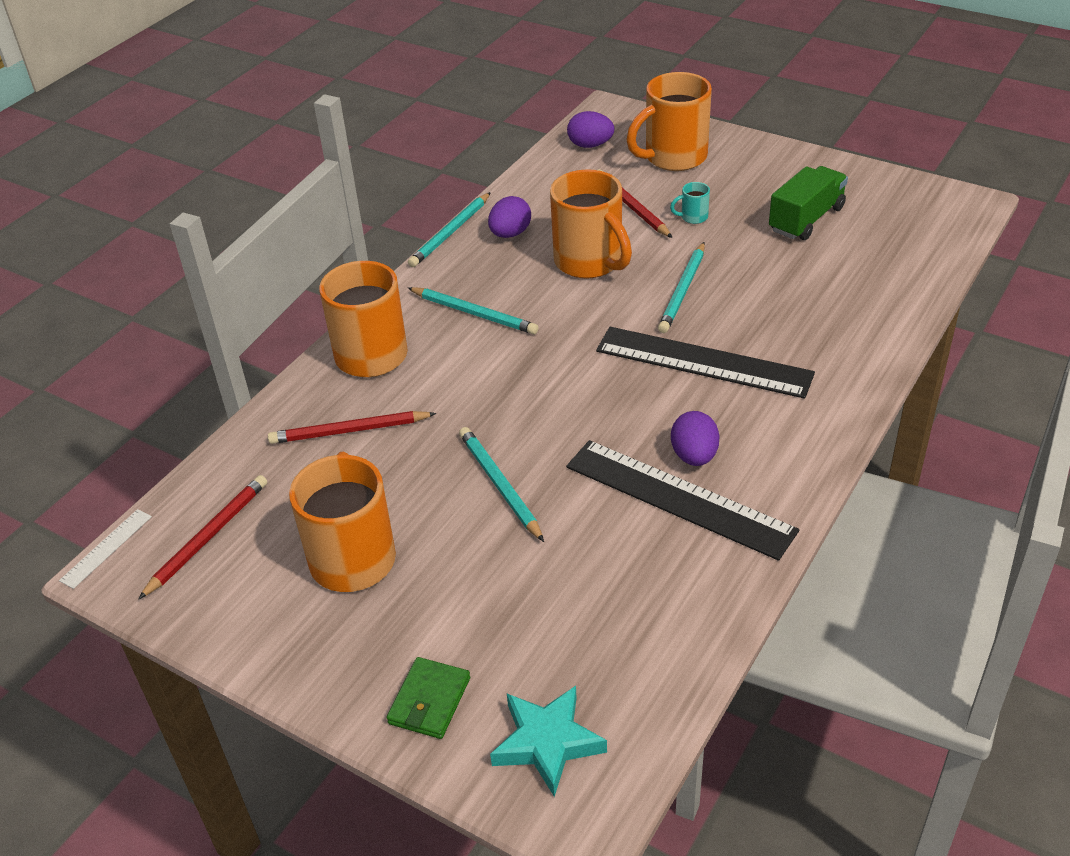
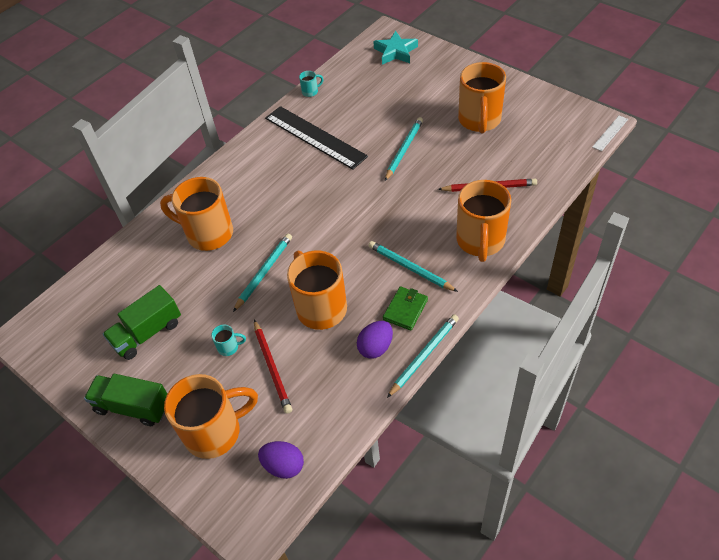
camera: 170 degrees left, 10 degrees up
red pencil [138,475,267,600] -> none
green wallet [387,657,470,739] -> green wallet moved to [383,286,428,331]
turquoise pencil [459,427,544,542] -> turquoise pencil turned 135 degrees counterclockwise [385,117,423,181]
black ruler [596,327,815,399] -> none
purple egg [671,411,720,466] -> none
none -> green truck [84,374,167,426]
none -> orange mug [160,177,233,251]
none -> turquoise mug [299,71,323,97]

